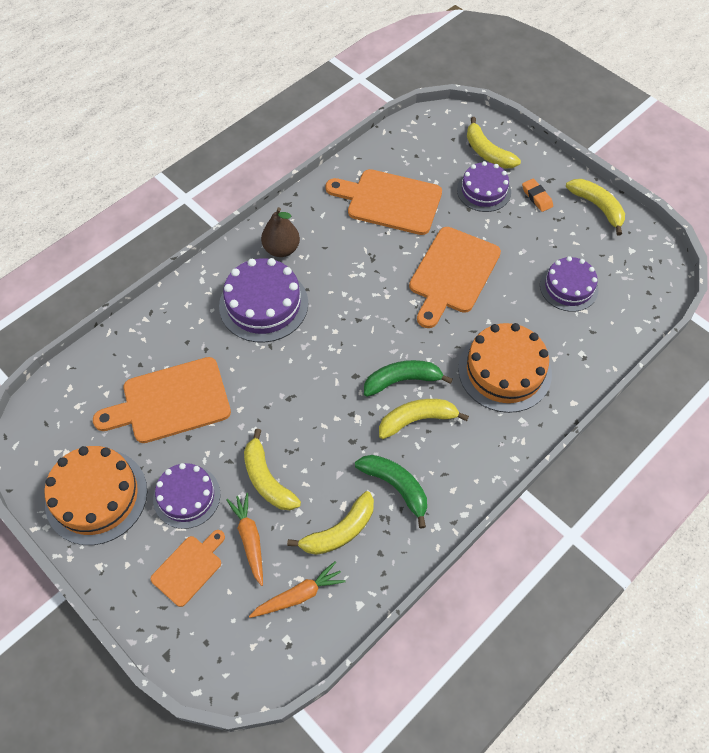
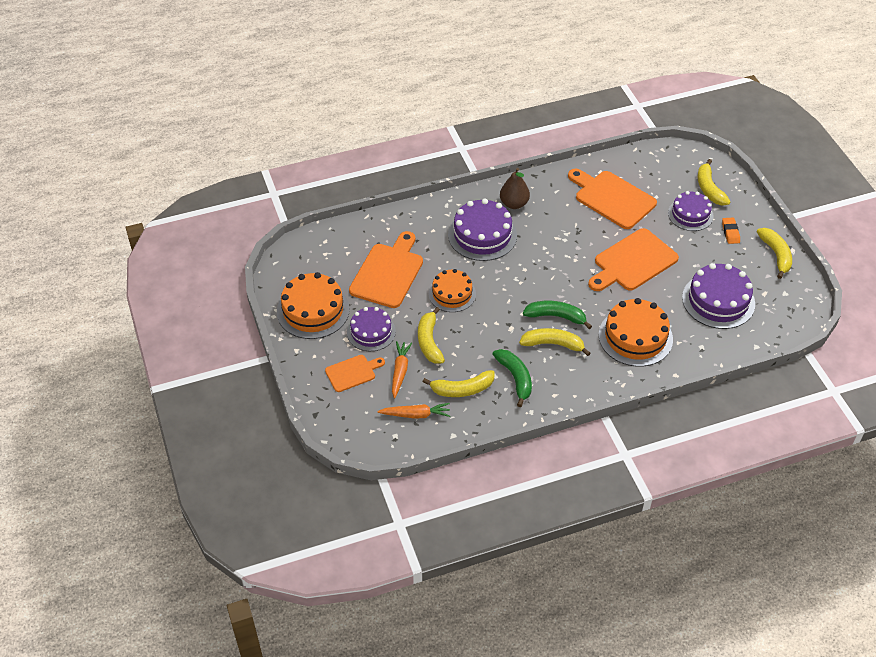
camera: 25 degrees right, 10 degrees down
orange cutting board [93,357,231,443] -> orange cutting board turned 105 degrees clockwise [349,231,423,308]
purple cake [540,256,598,312] -> purple cake [682,263,755,329], size x1.51
none -> orange cake [428,269,476,312]

